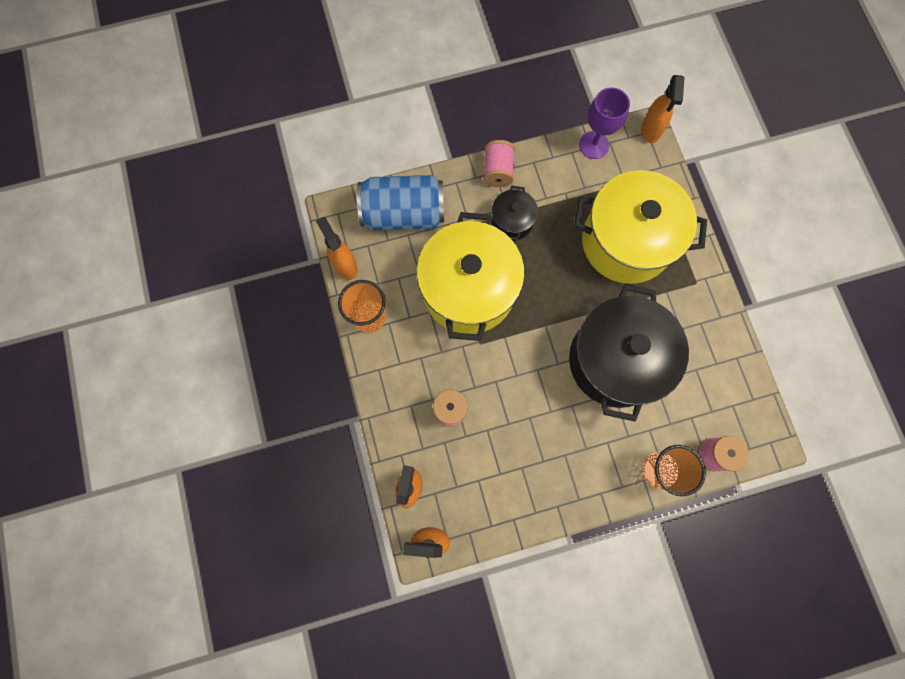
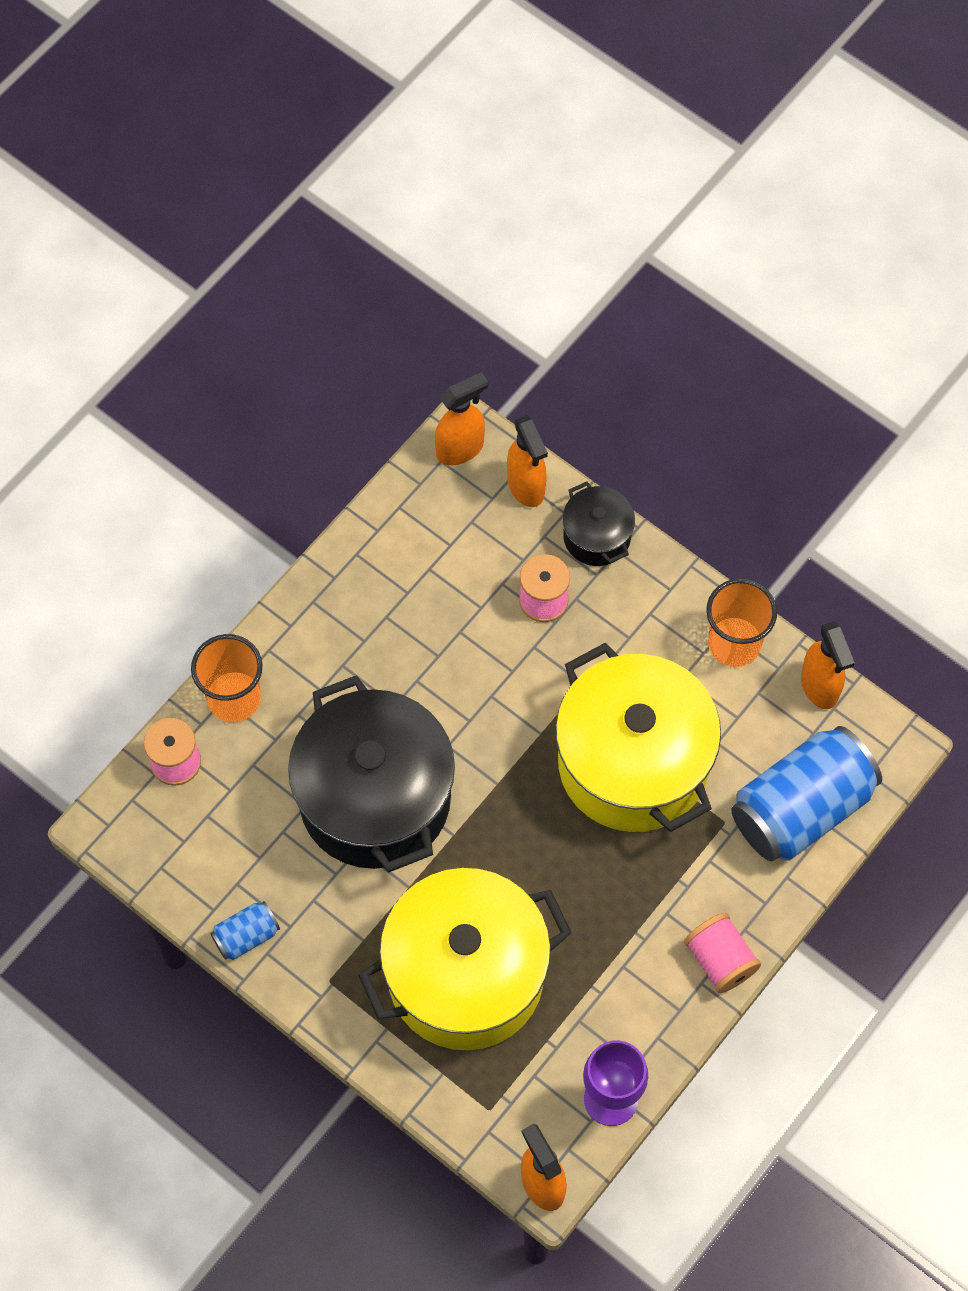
camera: 145 degrees right, 10 degrees down
orange spray bottle [316,217,358,280] -> orange spray bottle turned 45 degrees clockwise [801,621,855,709]
black pot [492,186,538,241] -> black pot moved to [562,481,635,566]
none -> blue can [210,901,280,960]

